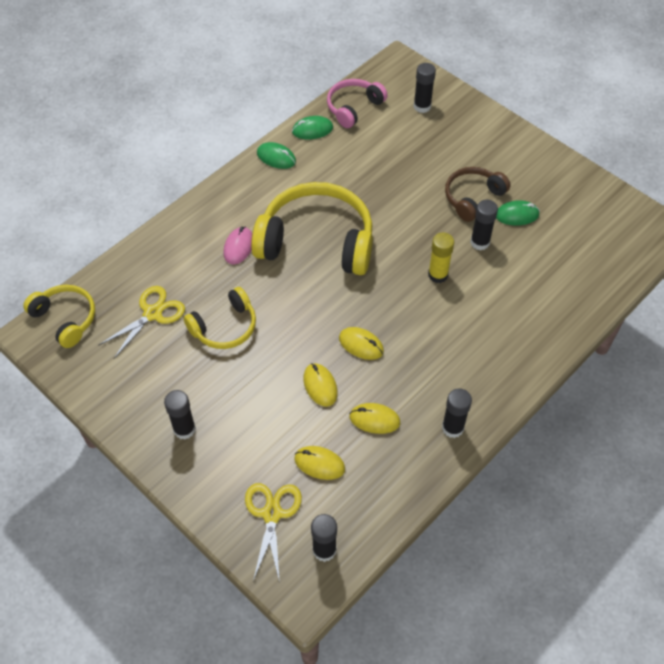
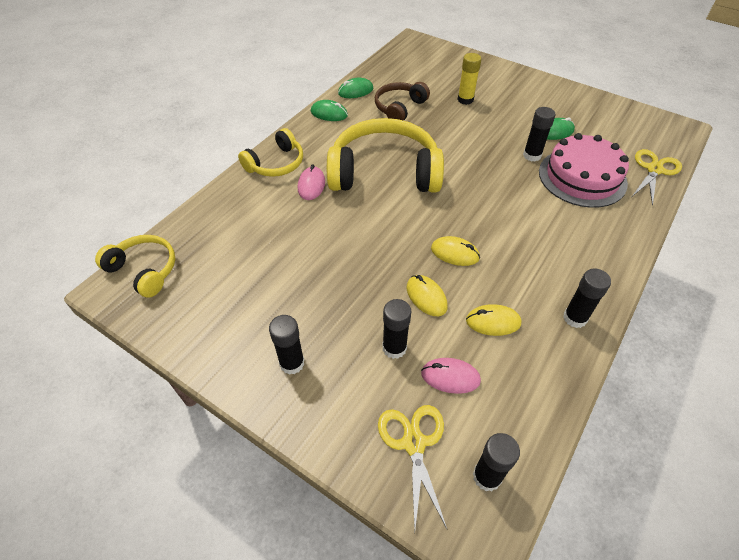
camera: 10 degrees left, 5 degrees down
yellow scissors [98,286,185,358] -> yellow scissors moved to [632,149,682,206]
yellow headphones [184,287,256,349] -> yellow headphones moved to [238,128,303,177]
yellow mouse [294,446,345,480] -> pink mouse [421,358,481,394]
pink headphones [327,79,388,128] -> none
black glue stick [414,63,436,113] -> black glue stick moved to [382,299,411,359]
yellow glue stick [428,233,454,283] -> yellow glue stick moved to [457,53,481,105]
brown headphones [445,167,511,222] -> brown headphones moved to [375,82,430,121]
none -> pink cake [539,133,629,208]

